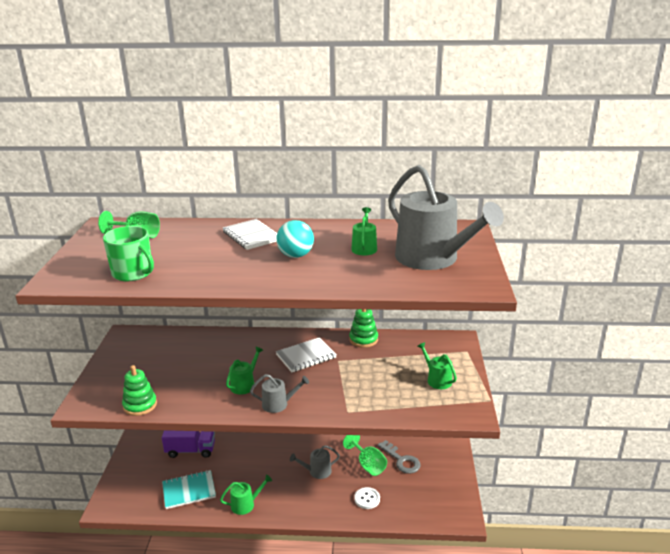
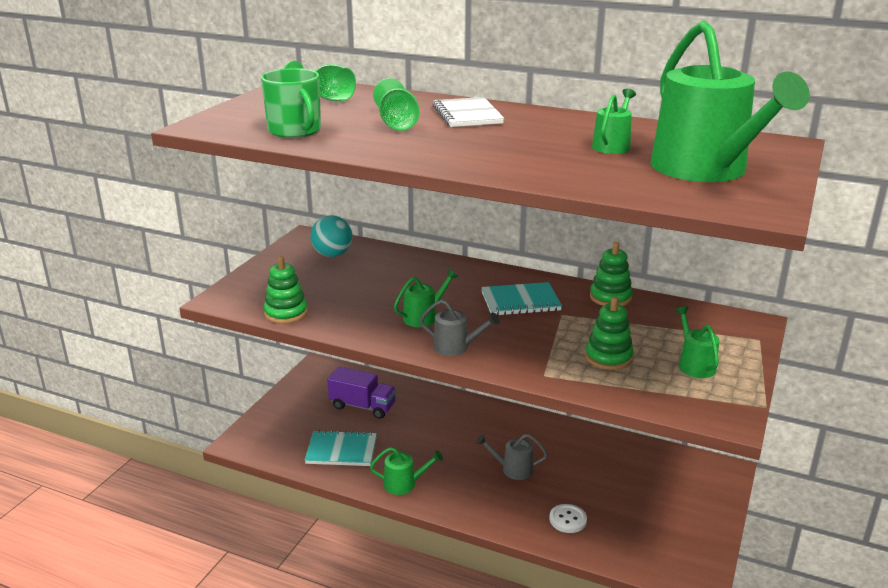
camera: 20 degrees right, 0 degrees up
turquoise ball [276,220,314,258] -> turquoise ball moved to [311,215,352,257]
white notebook [276,337,337,372] -> turquoise notebook [481,282,562,316]
green goblet [343,435,387,476] -> green goblet moved to [373,78,419,131]
grey key [378,440,421,474] -> none
grey watering can [388,165,504,270] -> green watering can [650,20,810,182]
none -> green stacking toy [585,296,634,370]

